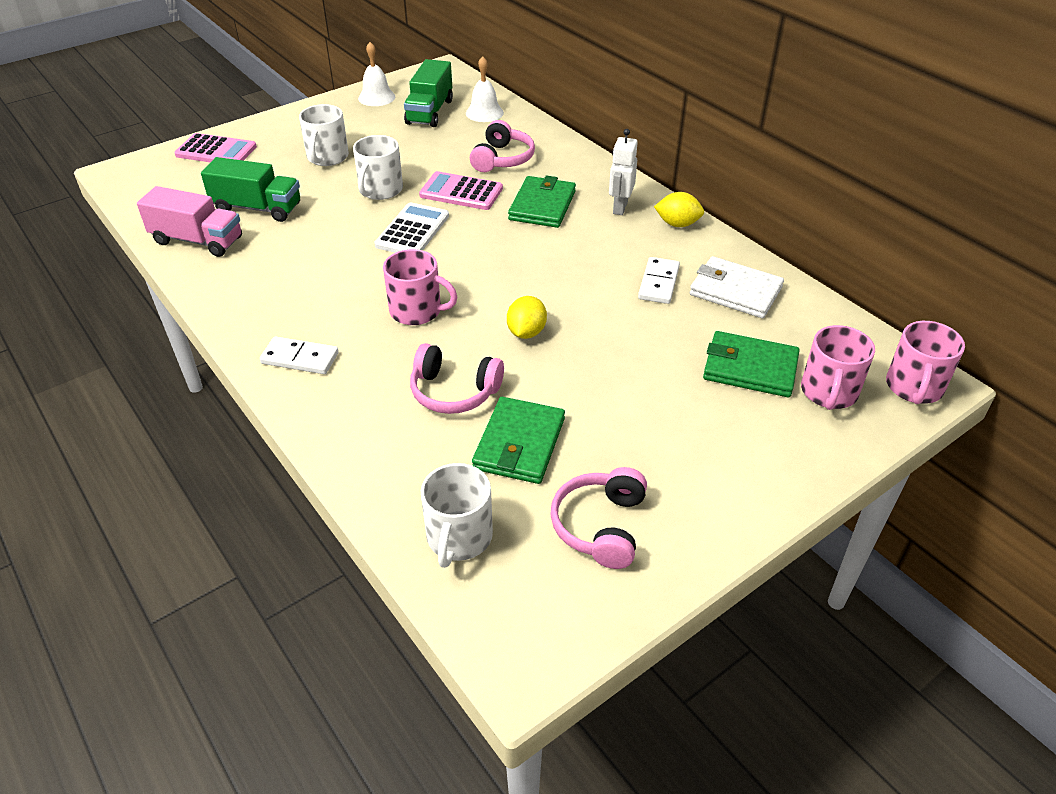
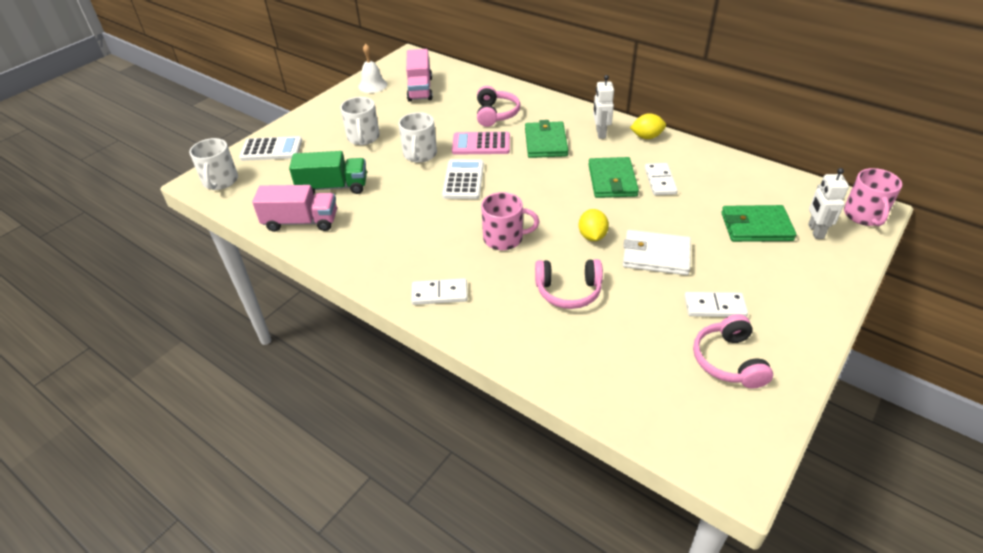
camera: 15 degrees left, 0 degrees up
pink calculator [174,133,257,162] -> white calculator [239,136,302,161]
green truck [404,59,453,127] -> pink truck [406,49,433,102]
white mug [421,463,493,568] -> white mug moved to [189,138,238,190]
white bell [466,56,504,122] -> none
green wallet [472,397,565,484] -> green wallet moved to [588,157,639,198]
white wallet [690,256,784,318] -> white wallet moved to [623,230,691,275]
pink mug [801,325,875,410] -> white robot [808,168,849,239]
none -> white domino [684,292,748,317]

